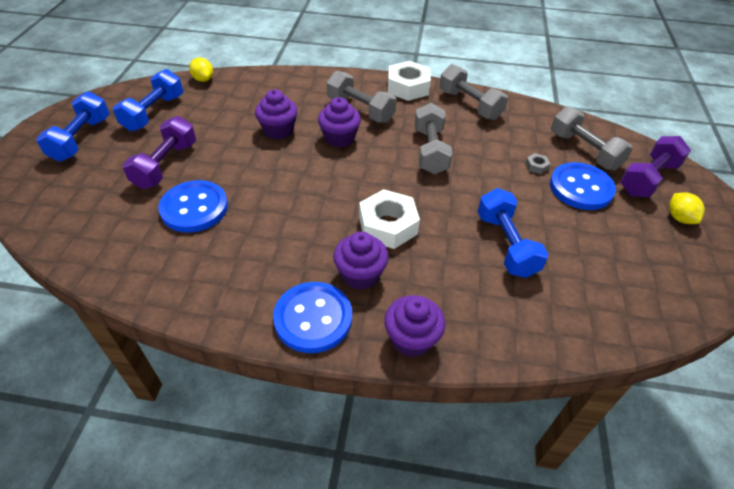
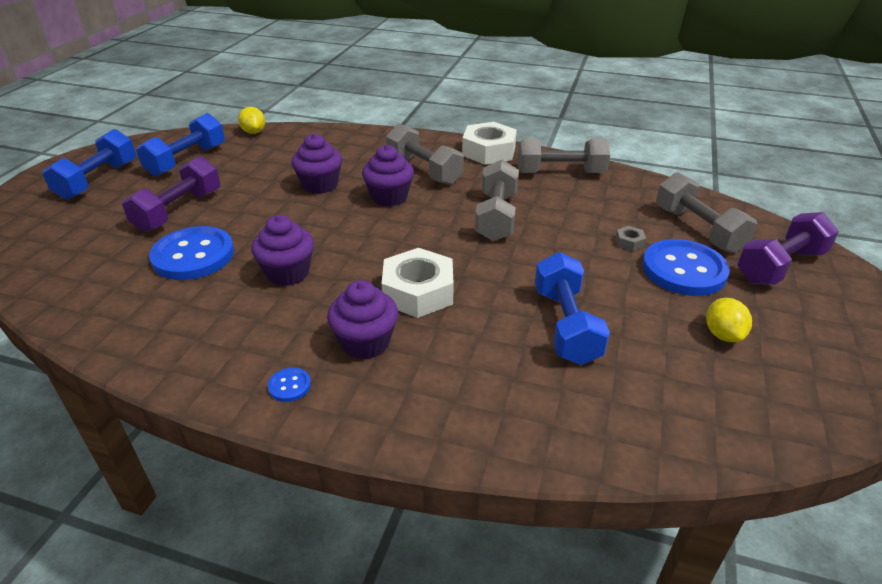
camera: 10 degrees right, 10 degrees down
blue button [273,282,352,353] -> blue button [268,368,311,402], size x0.41
purple cupcake [384,295,445,357] -> purple cupcake moved to [251,215,314,286]
grey dumbbell [439,64,508,120] -> grey dumbbell turned 60 degrees counterclockwise [518,138,610,173]
yellow lemon [669,193,705,224] -> yellow lemon moved to [706,298,752,342]

